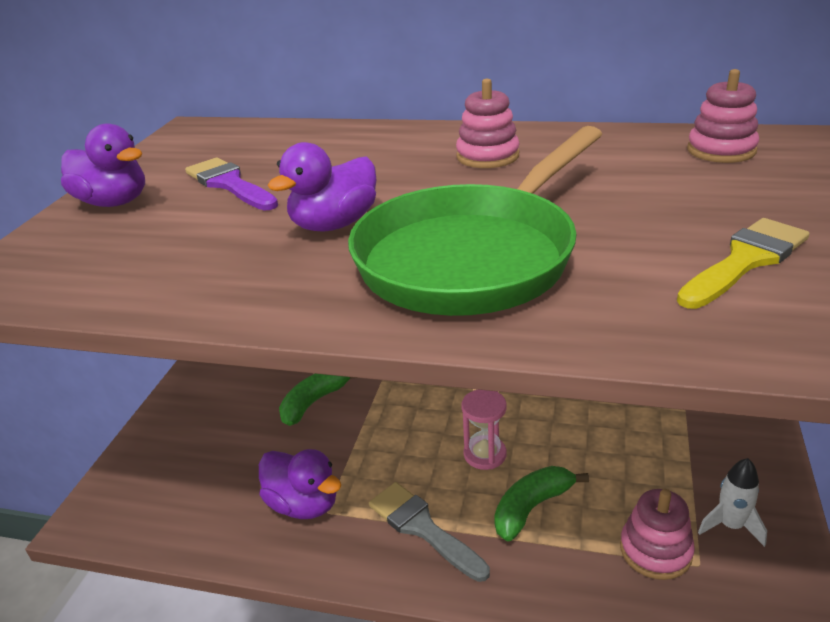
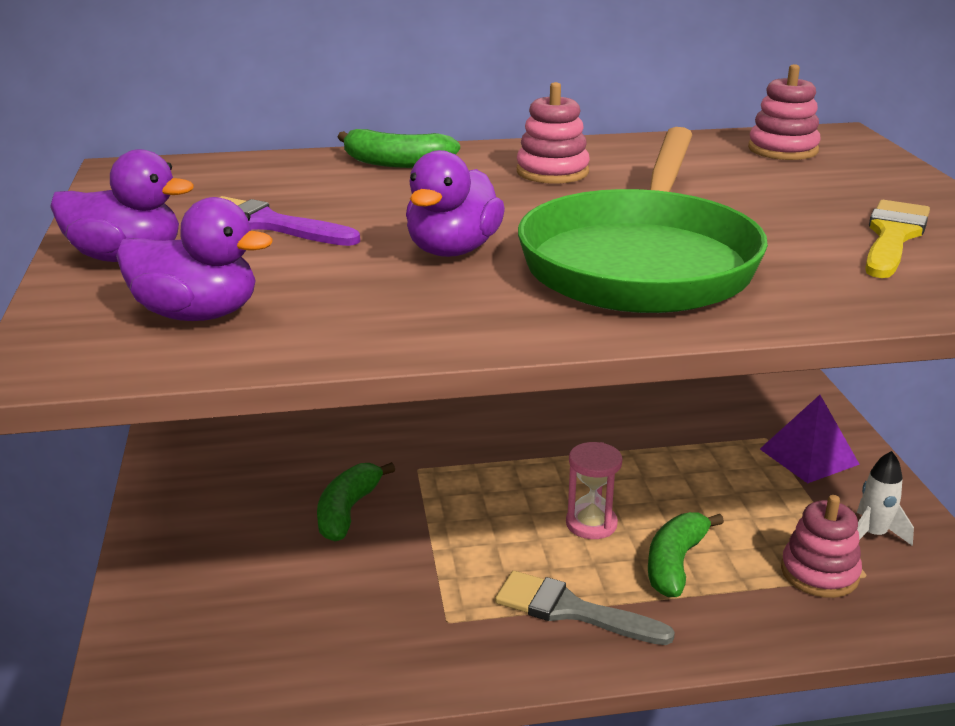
camera: 25 degrees left, 5 degrees down
purple duck [259,449,341,519] -> purple duck moved to [116,197,273,321]
none -> green banana [338,129,460,168]
none -> purple pyramid [760,395,860,483]

